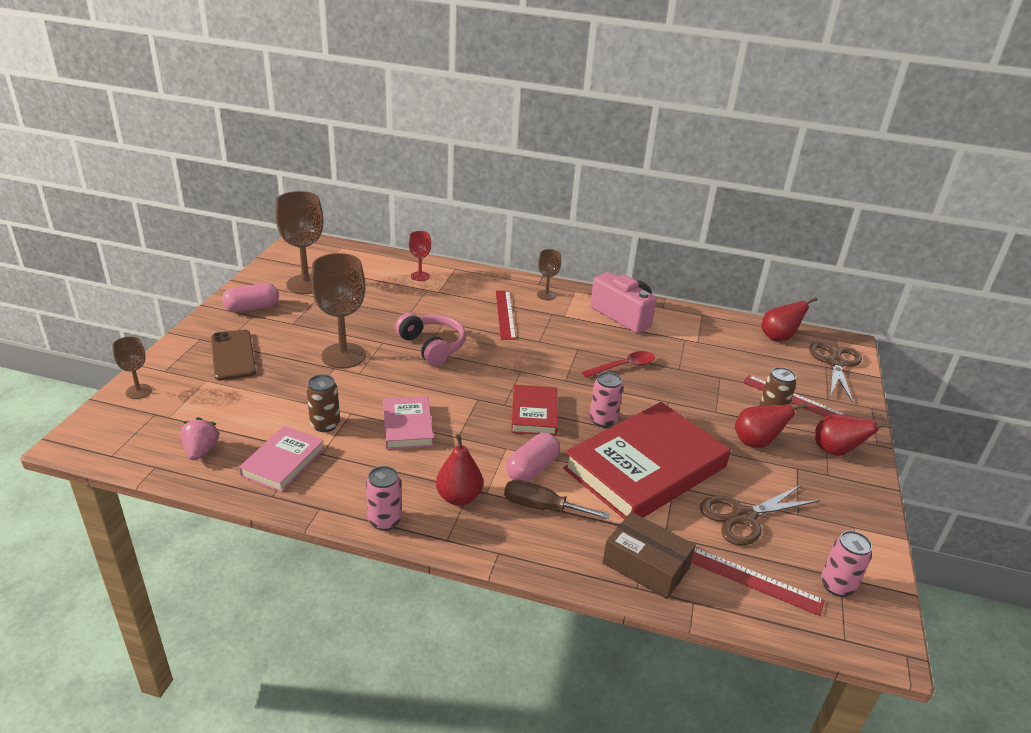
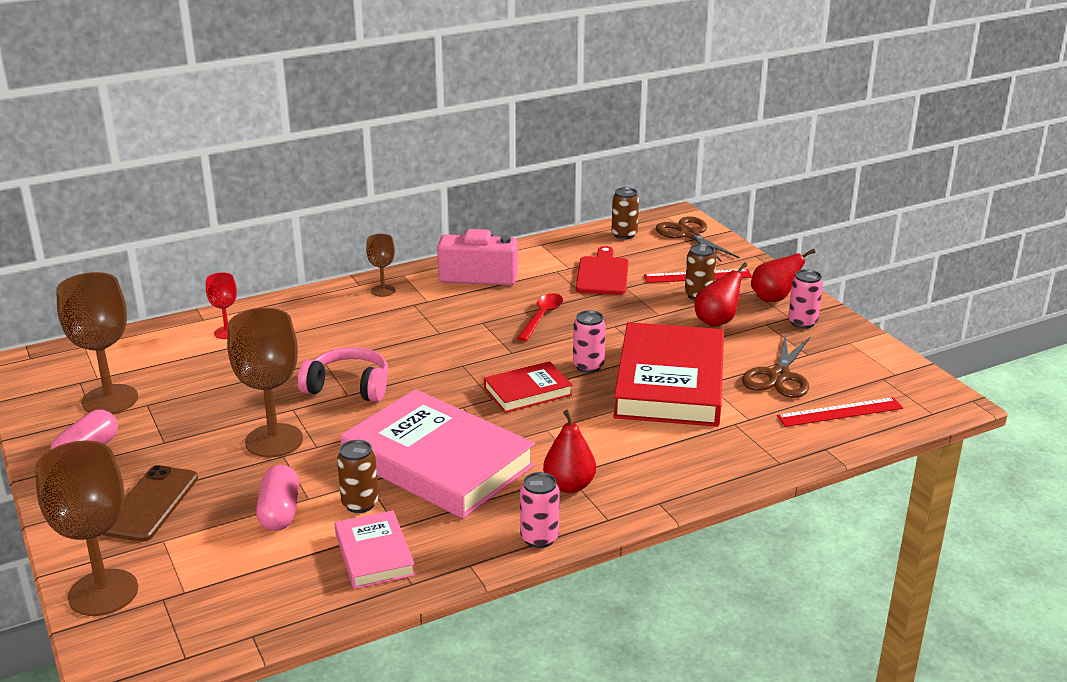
camera: 40 degrees left, 5 degrees down
brown goblet [112,336,152,399] -> brown goblet [35,441,138,616], size x1.94
pink strawberry [181,417,220,460] -> none
brown phone [211,330,256,381] -> brown phone turned 75 degrees clockwise [102,465,198,542]
pink book [383,396,433,450] -> pink book [340,389,535,519], size x1.99
red ruler [496,291,516,340] -> none
brown screwdriver [504,480,610,519] -> none
pink capsule [506,433,560,482] -> pink capsule moved to [256,465,299,531]
red book [511,385,558,436] -> red book turned 75 degrees counterclockwise [484,361,572,413]
brown box [602,512,696,599] -> none
red pear [761,297,817,341] -> brown can [612,187,639,239]
pink can [821,530,872,597] -> pink can moved to [788,269,823,329]
none -> red cutting board [576,246,629,295]

